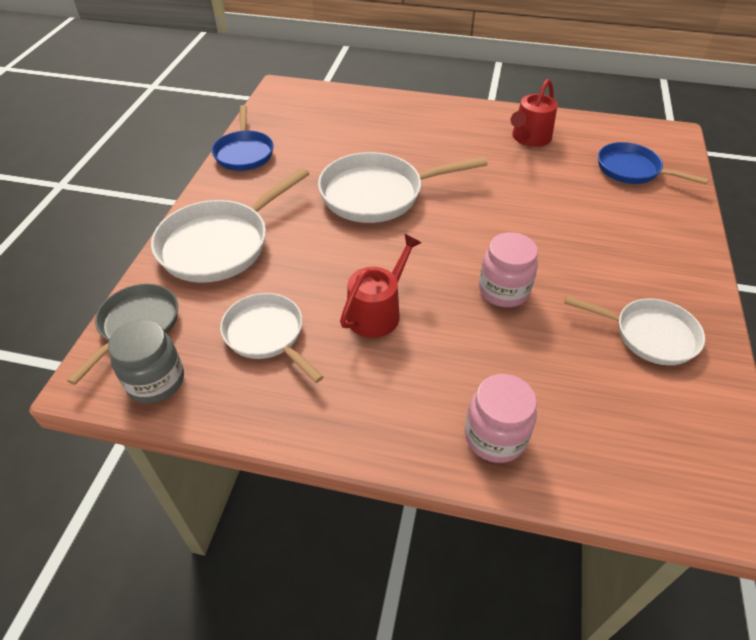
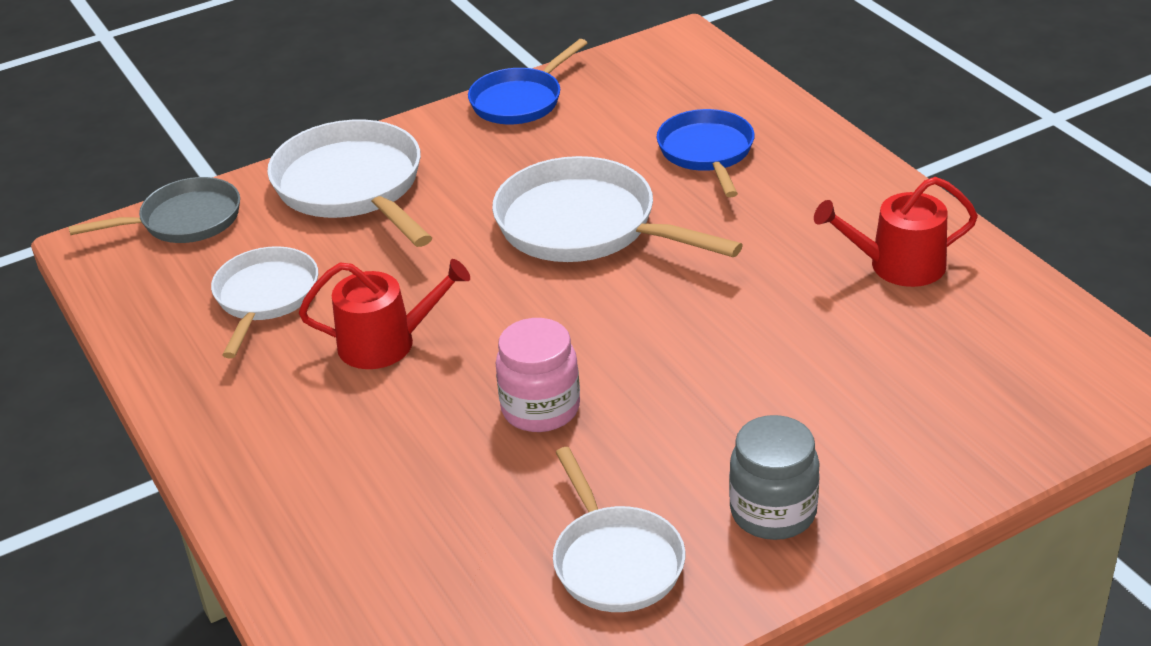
camera: 50 degrees right, 10 degrees down
grey jar [108,320,184,403] -> grey jar moved to [729,415,820,540]
white pan [151,168,310,283] -> white pan turned 60 degrees clockwise [267,120,432,247]
pink jar [465,374,537,463] -> none
blue pan [598,142,709,184] -> blue pan moved to [657,109,755,197]

